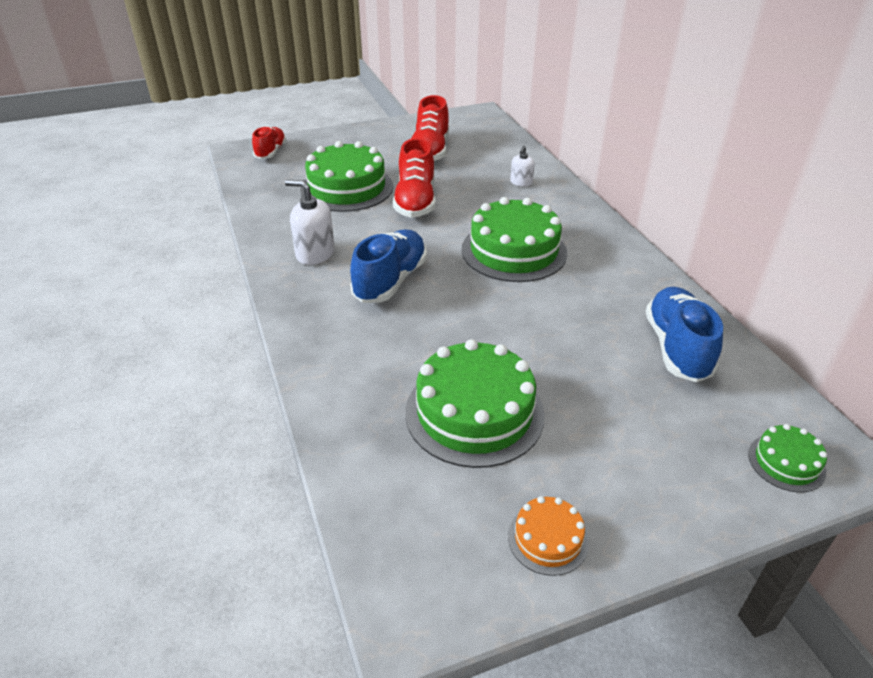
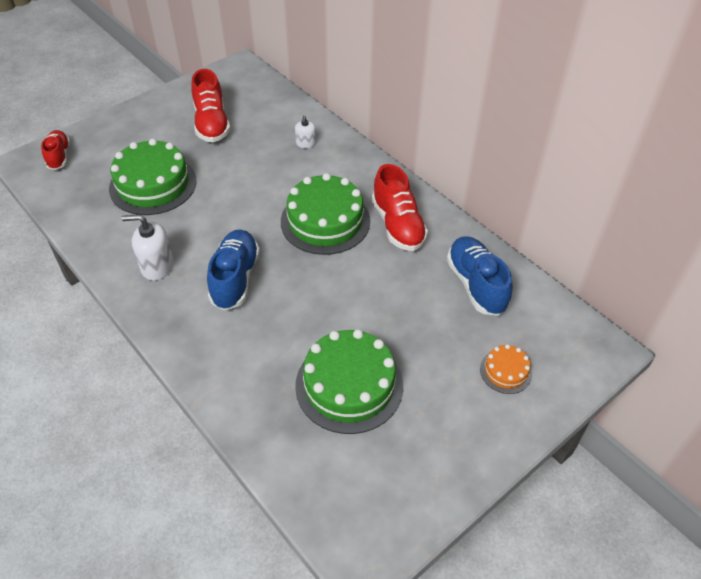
camera: 20 degrees left, 10 degrees up
red shoe [393,138,436,218] -> red shoe moved to [372,164,428,251]
orange cake [508,496,589,576] -> orange cake moved to [480,344,532,394]
green cake [748,424,827,492] -> none

